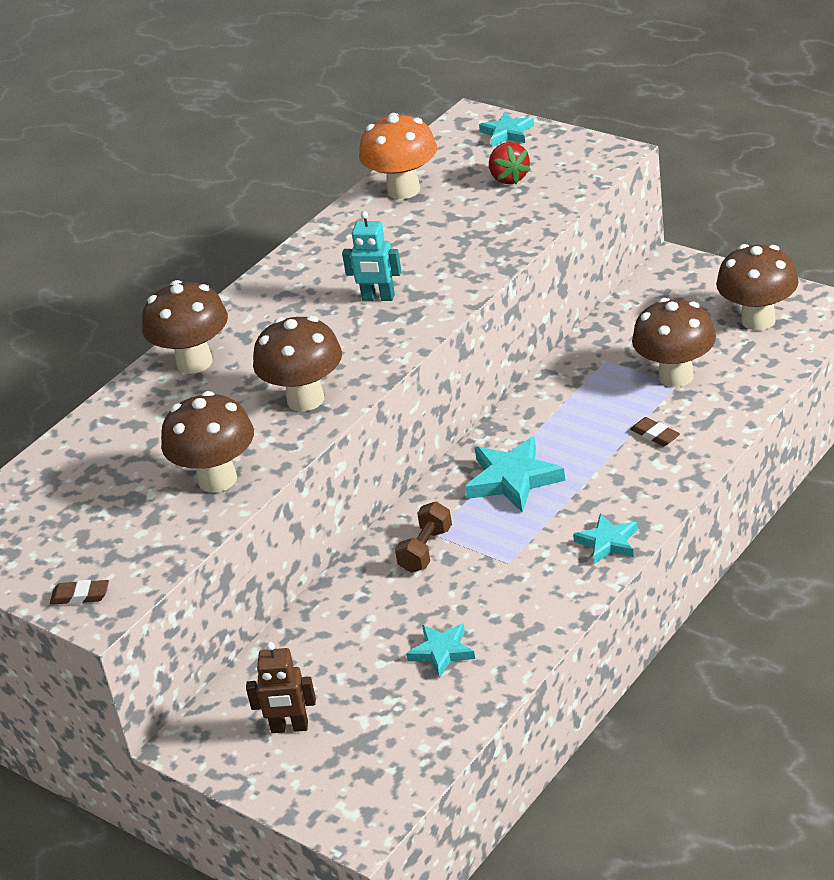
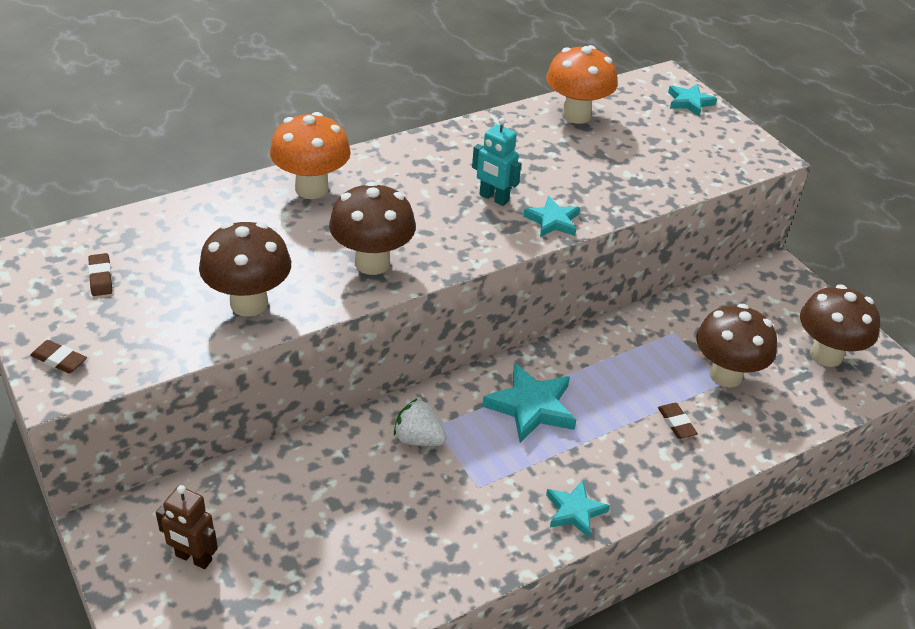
camera: 15 degrees right, 5 degrees up
brown mushroom [142,280,228,374] -> orange mushroom [270,112,351,199]
brown dumbbell [395,502,452,573] -> white strawberry [394,398,447,446]
turquoise star [406,623,475,678] -> turquoise star moved to [523,196,580,237]
red strawberry [489,142,531,184] -> none
none -> brown eraser [88,253,112,296]

